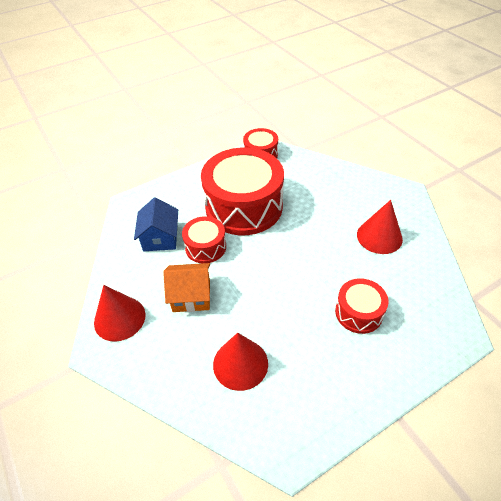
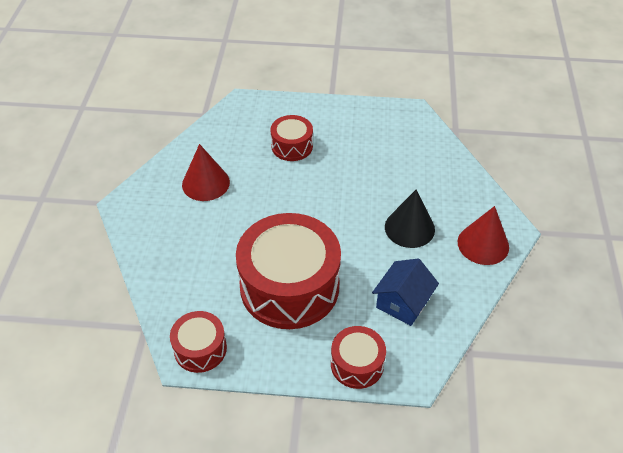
camera: 145 degrees left, 0 degrees up
orange house [163,263,210,312] -> black cone [385,190,435,248]
red drum [182,216,226,263] -> red drum moved to [331,326,386,389]
red cone [213,333,268,391] -> none

